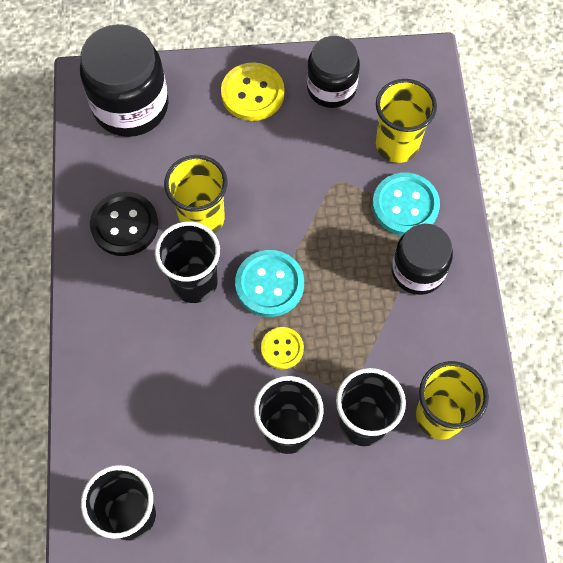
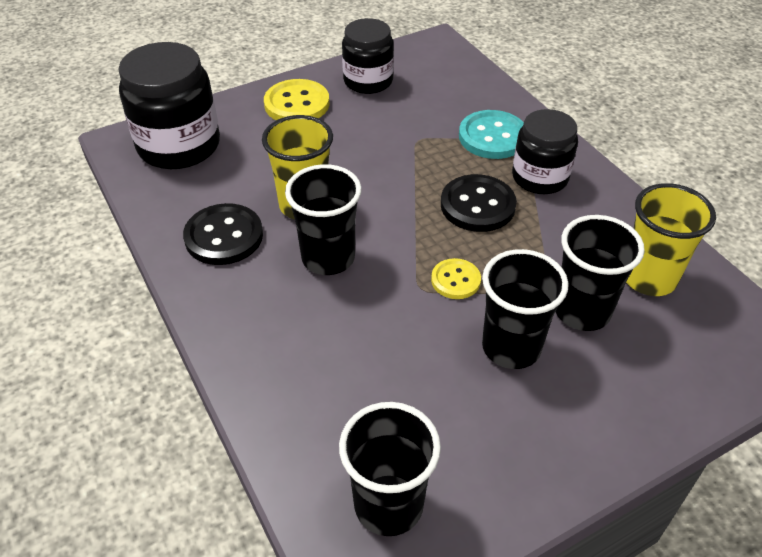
camera: 25 degrees left, 20 degrees down
turquoise button [235,250,304,317] -> none
yellow cup [376,79,437,163] -> none
none -> black button [441,174,517,232]

